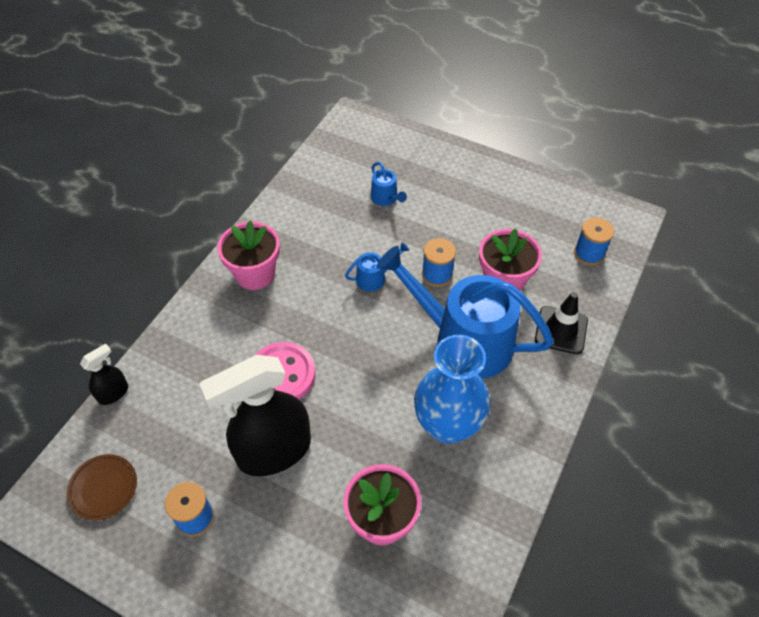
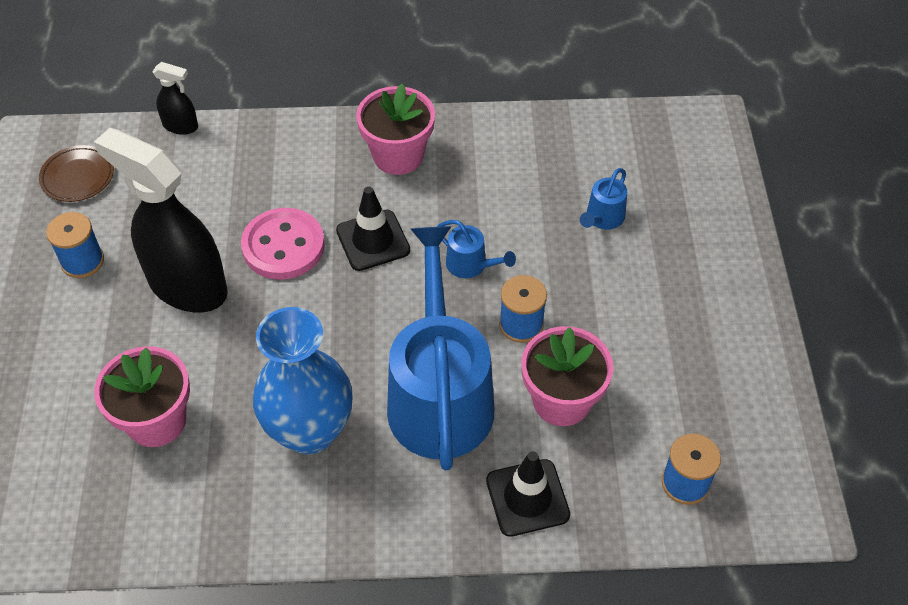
camera: 60 degrees right, 0 degrees up
none -> black traffic cone [336,187,410,271]

